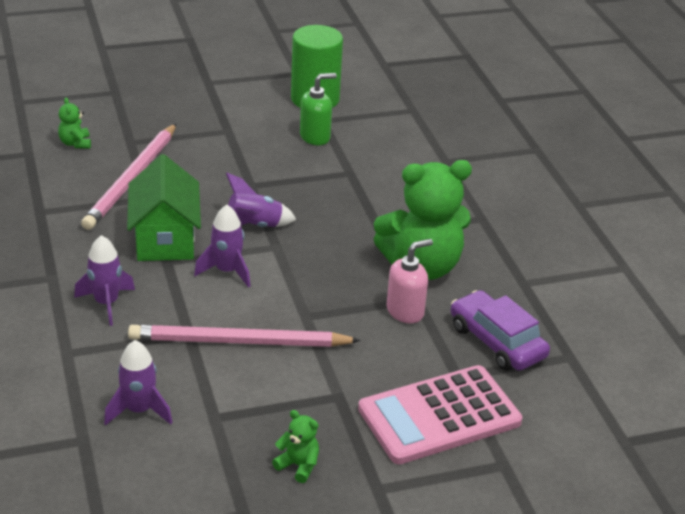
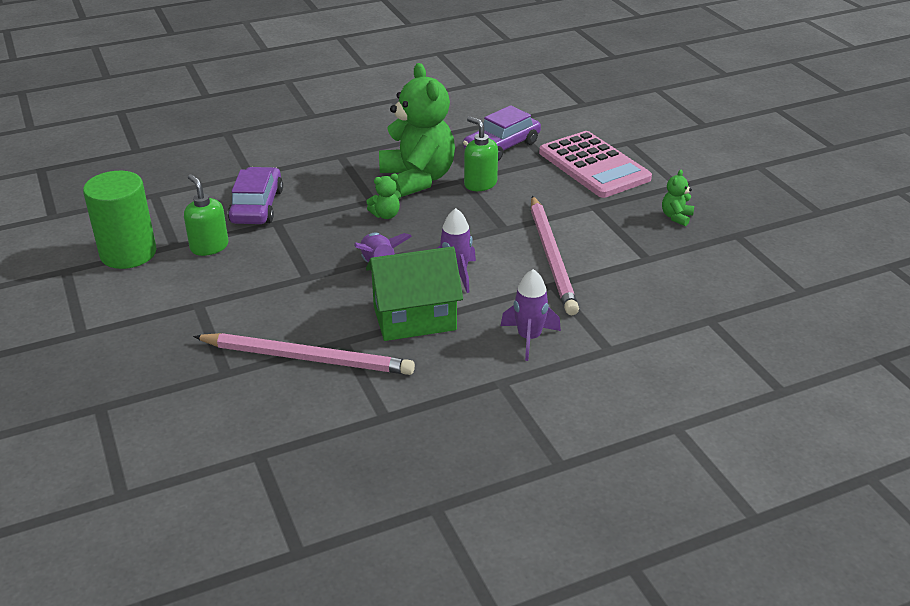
camera: 95 degrees left, 0 degrees up
green teddy bear [58,97,91,149] -> green teddy bear moved to [366,174,401,219]
purple rocket [104,340,173,425] -> none
pink soap dispenser [387,239,433,323] -> green soap dispenser [464,116,498,191]
none -> purple car [228,167,283,224]

